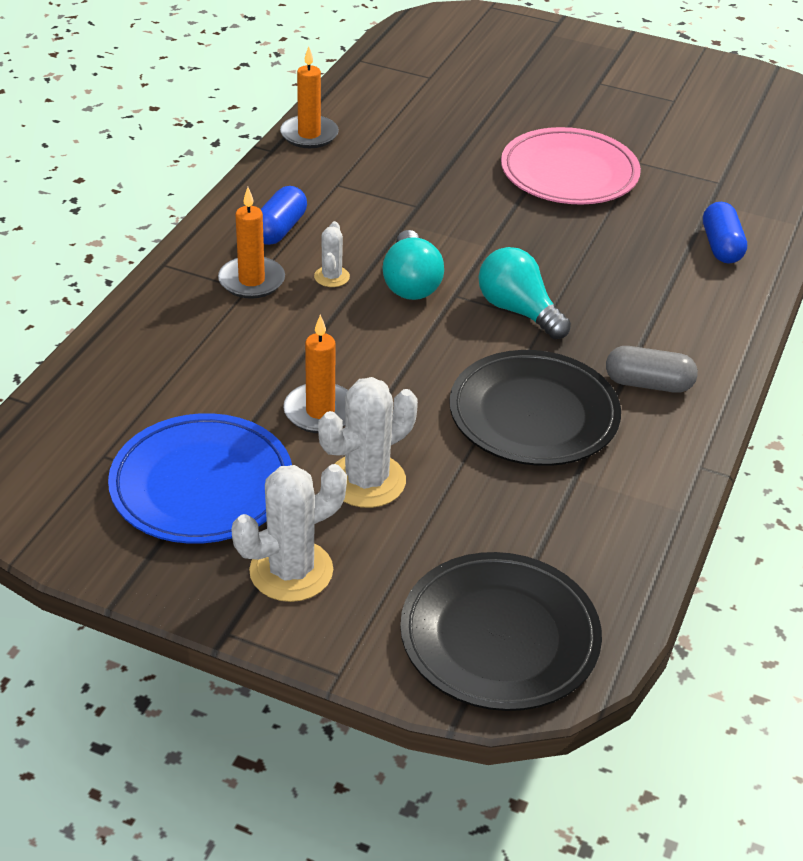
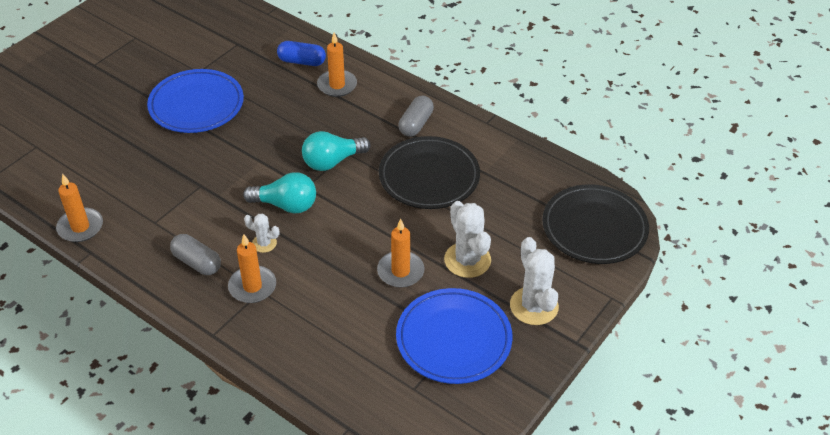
camera: 75 degrees left, 5 degrees up
blue capsule [261,186,307,245] -> grey capsule [170,234,221,275]
pink plate [501,127,641,205] -> blue plate [147,69,244,133]
none -> orange candle [317,33,357,97]

